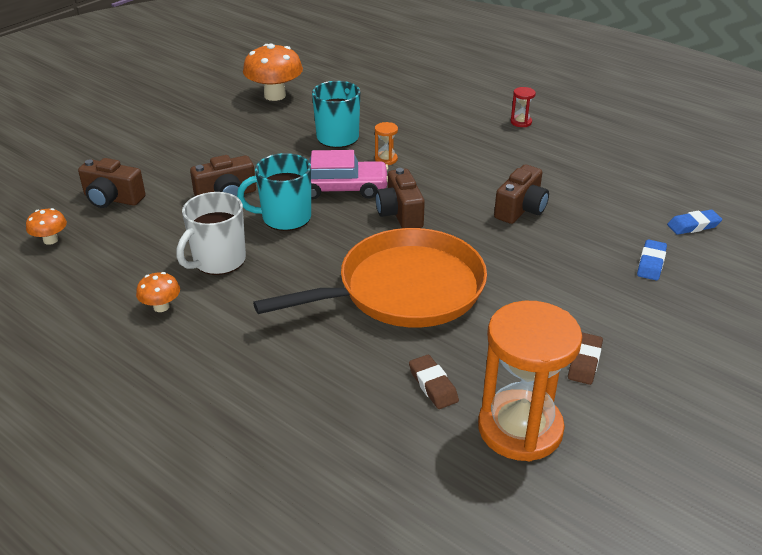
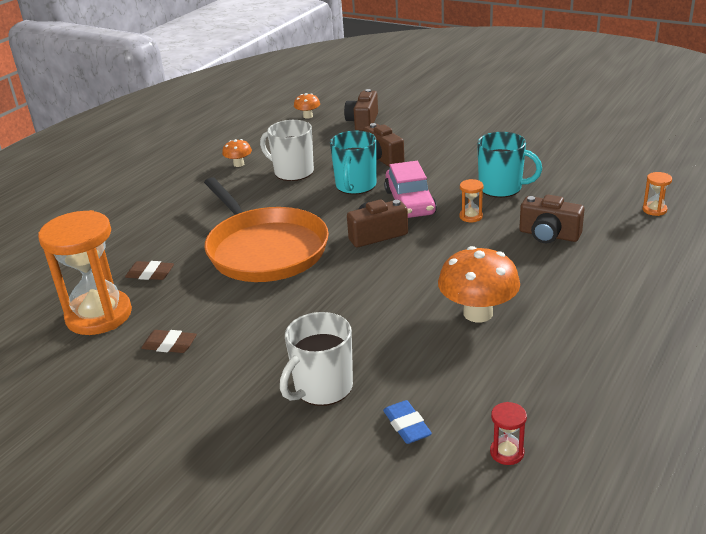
camera: 85 degrees right, 5 degrees down
turquoise mug [237,153,311,231] -> turquoise mug turned 150 degrees counterclockwise [330,131,377,195]
orange mushroom [243,44,303,101] -> orange mushroom moved to [438,246,520,322]
brown eraser [409,355,459,409] -> brown eraser turned 45 degrees clockwise [125,261,174,280]
brown camera [494,164,549,224] -> brown camera moved to [519,195,585,243]
red hourglass [511,87,536,127] -> red hourglass moved to [490,402,527,465]
blue eraser [637,239,667,281] -> white mug [280,312,353,406]
none -> orange hourglass [643,172,672,216]

